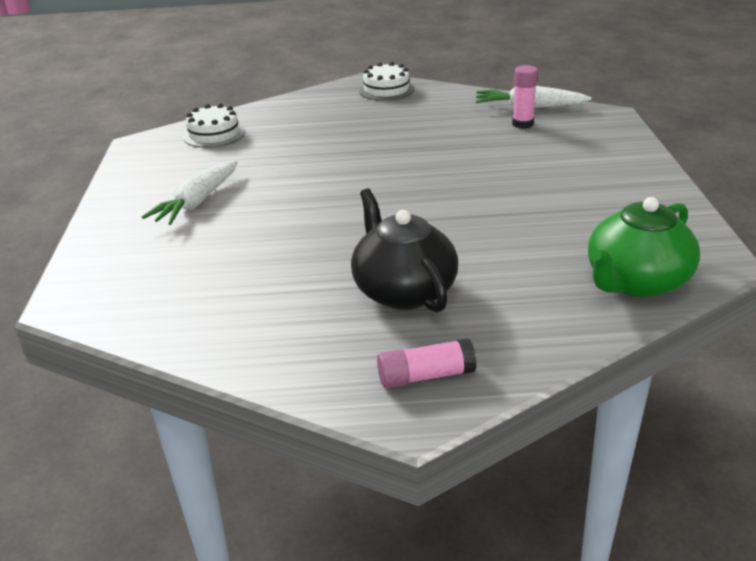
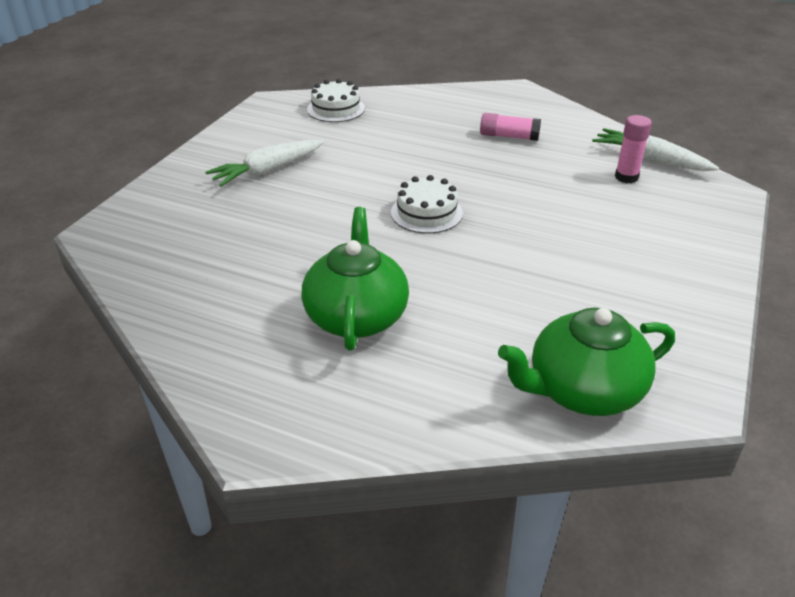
camera: 25 degrees right, 5 degrees up
black teapot [351,188,458,313] -> green teapot [302,207,409,351]
white cake [359,62,414,101] -> white cake moved to [391,175,463,234]
pink glue stick [377,338,476,388] -> pink glue stick moved to [480,113,541,141]

